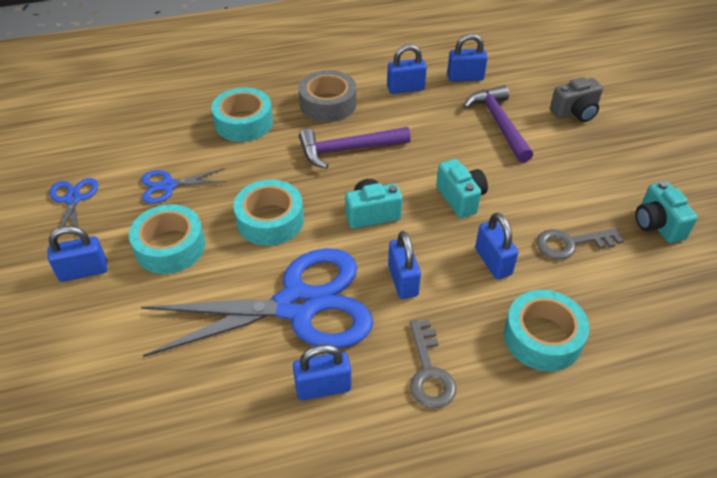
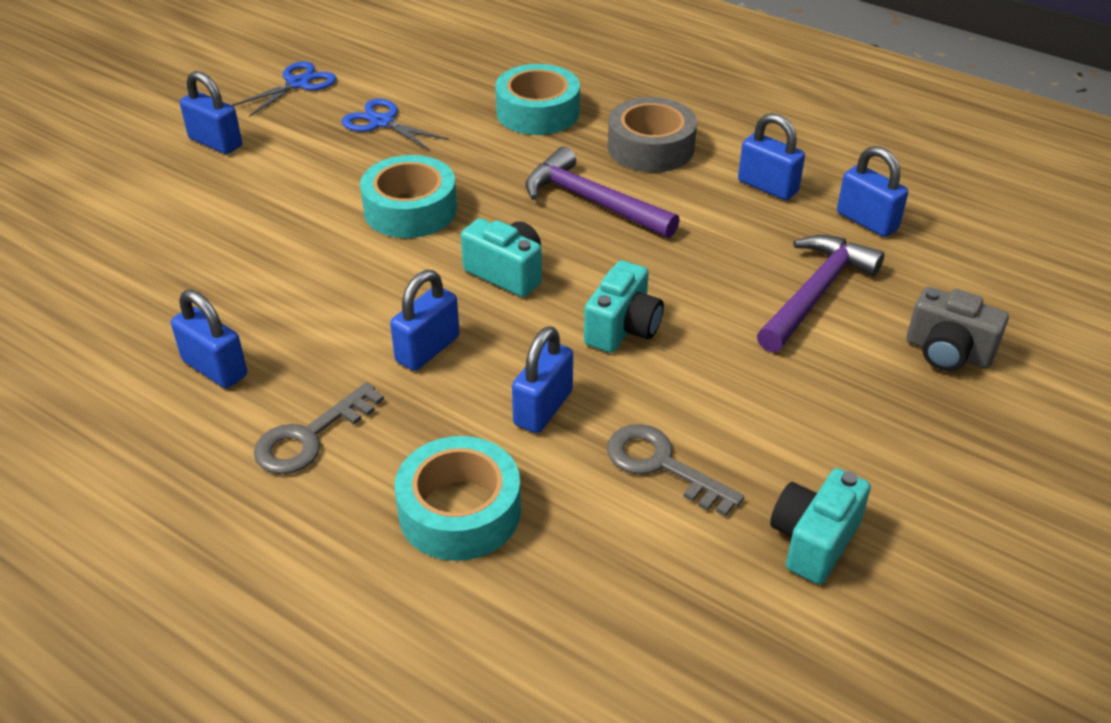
camera: 50 degrees right, 5 degrees down
turquoise tape [129,204,205,274] -> none
blue scissors [141,248,374,357] -> none

